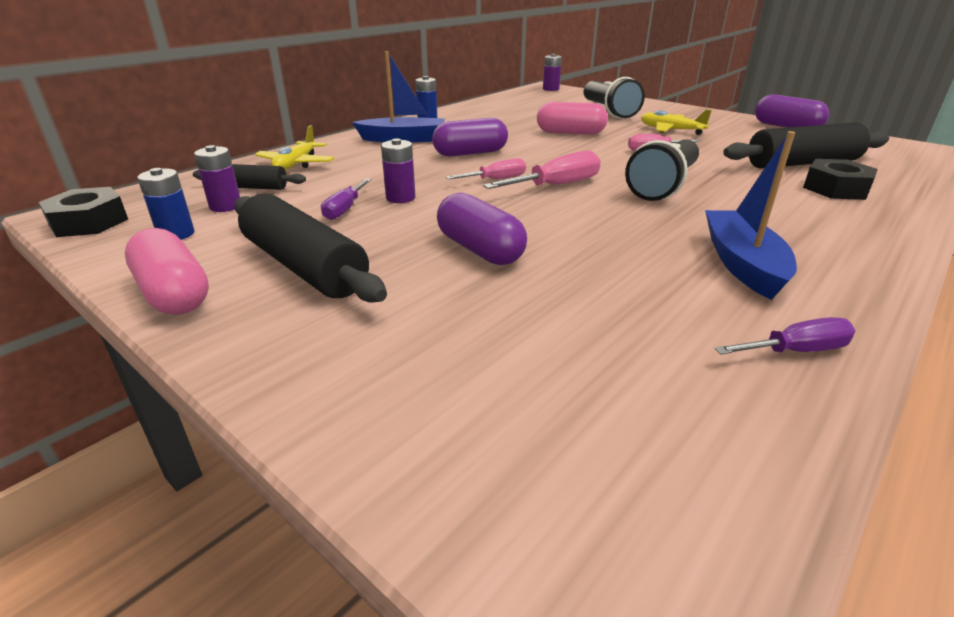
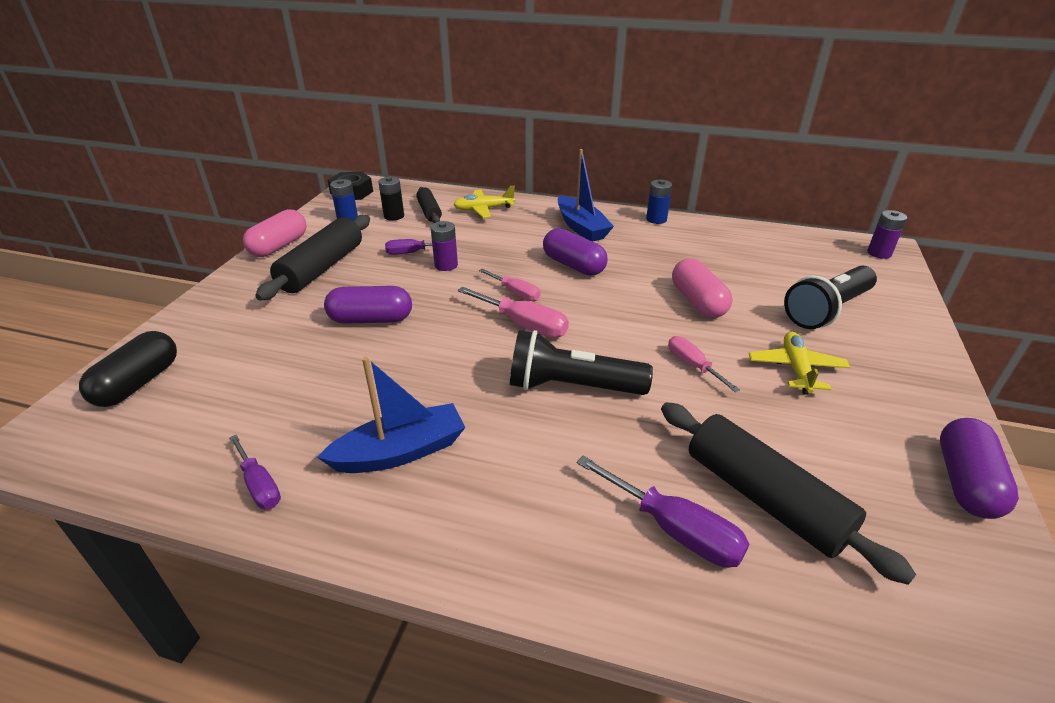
camera: 65 degrees right, 5 degrees up
purple battery [194,145,240,212] -> black battery [378,177,404,221]
purple capsule [437,193,527,265] -> purple capsule turned 60 degrees clockwise [324,286,412,324]
black nut [803,159,878,200] -> purple screwdriver [577,455,749,568]
none -> black capsule [79,331,177,407]

